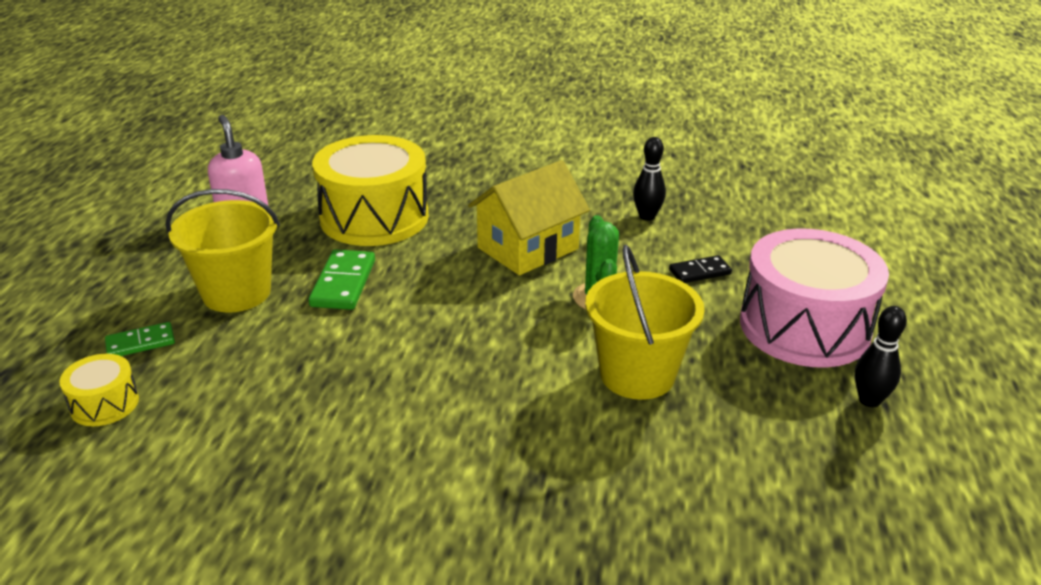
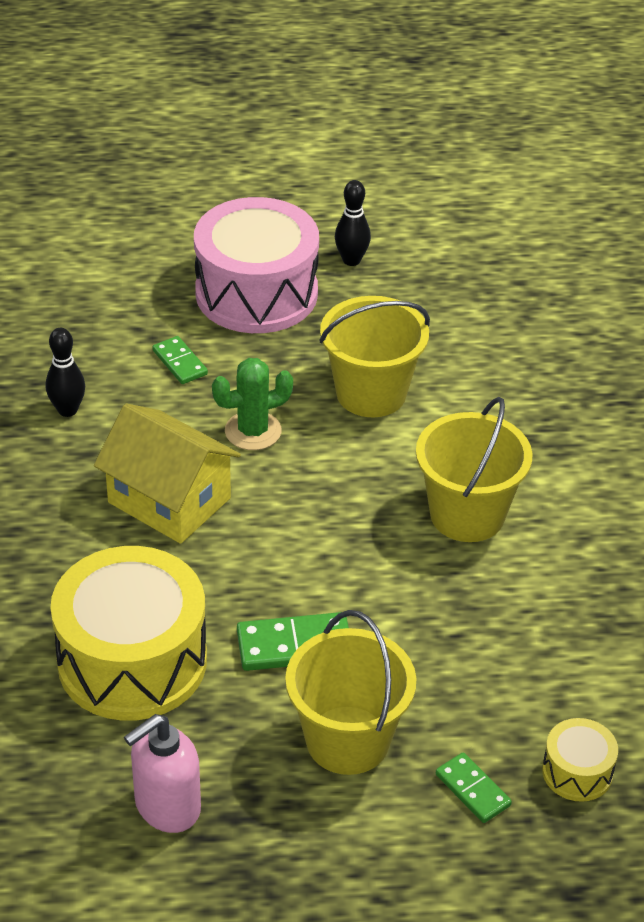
camera: 105 degrees left, 10 degrees up
black domino [669,255,732,283] -> green domino [153,336,208,384]
none -> yellow bucket [416,397,533,542]

